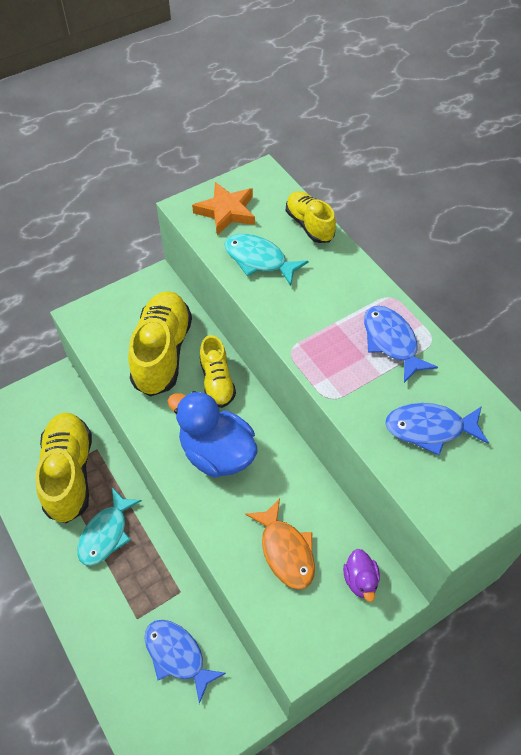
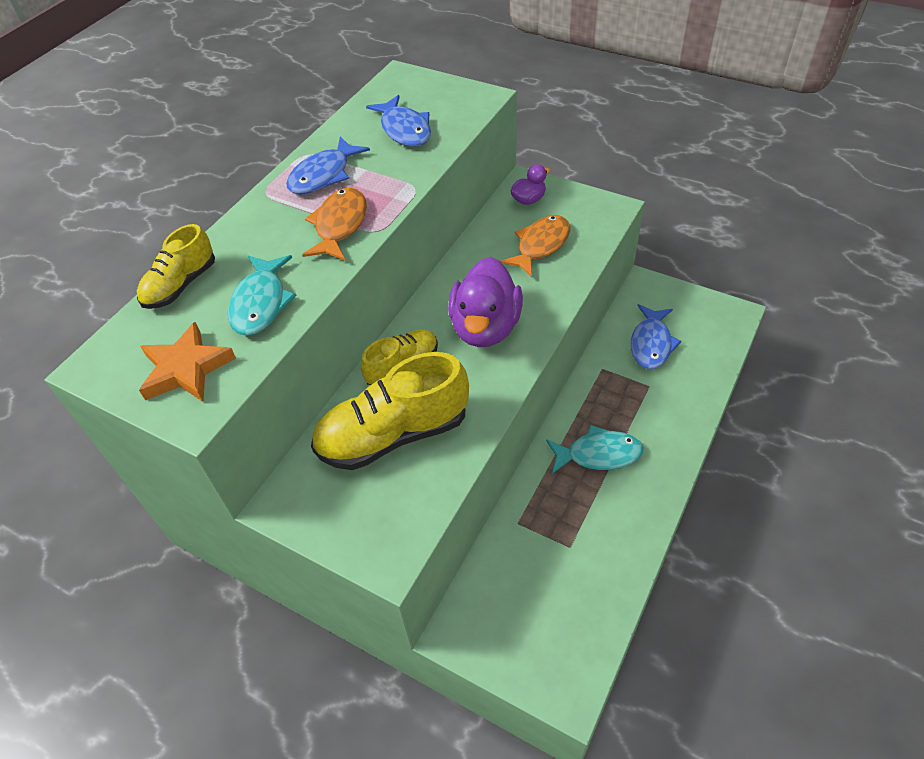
camera: 115 degrees left, 5 degrees down
yellow shoe [35,413,92,523] -> none
blue duck [168,391,258,478] -> purple duck [448,257,523,347]
none -> orange fish [302,188,367,261]

